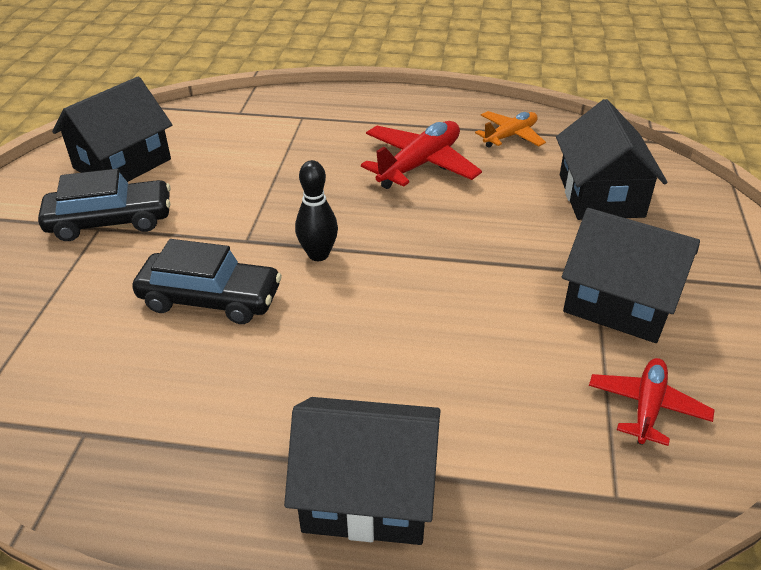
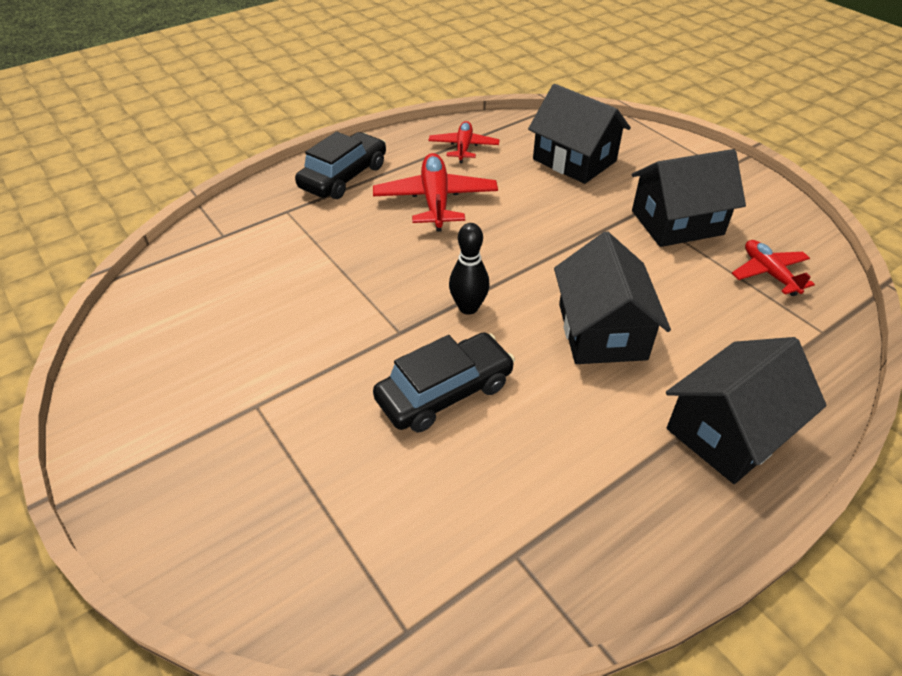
camera: 45 degrees left, 5 degrees up
black car [38,169,171,241] -> black car moved to [295,131,386,199]
black house [52,77,172,182] -> black house moved to [554,231,671,364]
orange plane [475,111,546,148] -> red plane [429,121,499,163]

